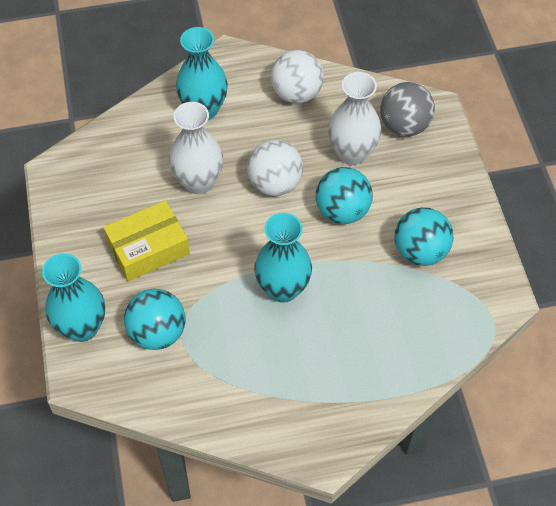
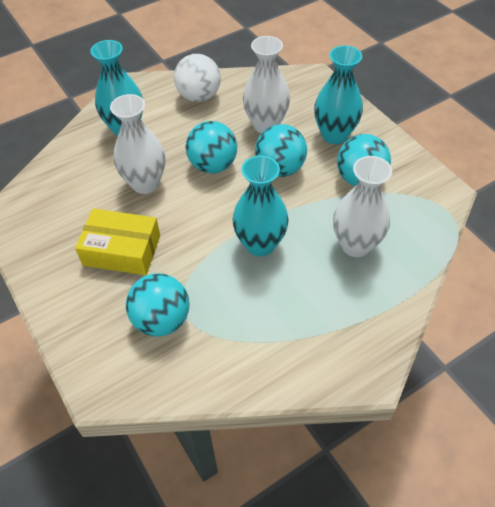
camera: 20 degrees left, 5 degrees down
turquoise vase [42,253,105,342] -> turquoise vase moved to [314,45,363,144]
yellow box [103,200,190,281] -> yellow box turned 60 degrees clockwise [75,209,160,275]
white ball [247,140,303,196] -> turquoise ball [186,121,237,173]
grey ball [380,82,435,136] -> none
none -> white vase [333,156,392,257]

